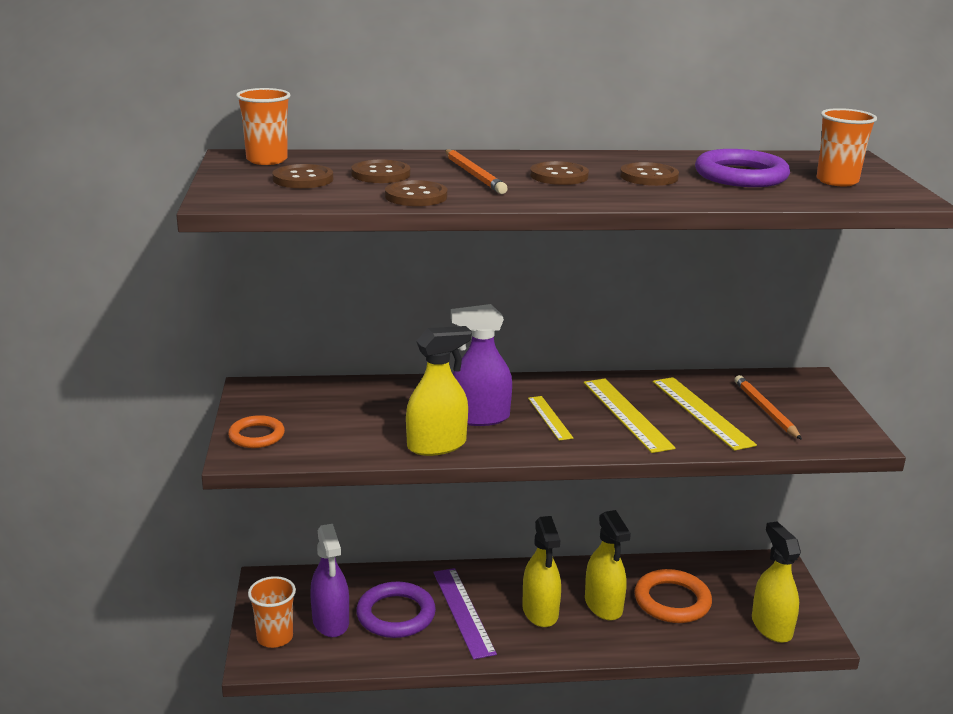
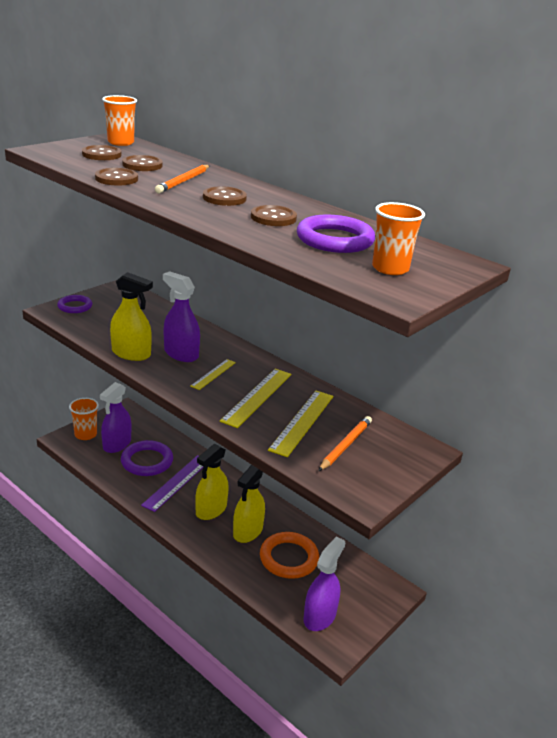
camera: 45 degrees right, 5 degrees up
orange ring [228,415,285,448] -> purple ring [57,295,92,313]
yellow spray bottle [752,522,801,643] -> purple spray bottle [303,536,345,631]

